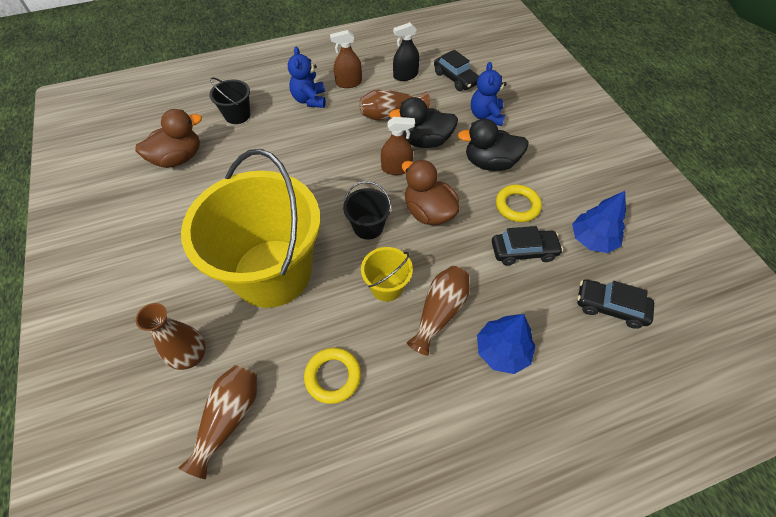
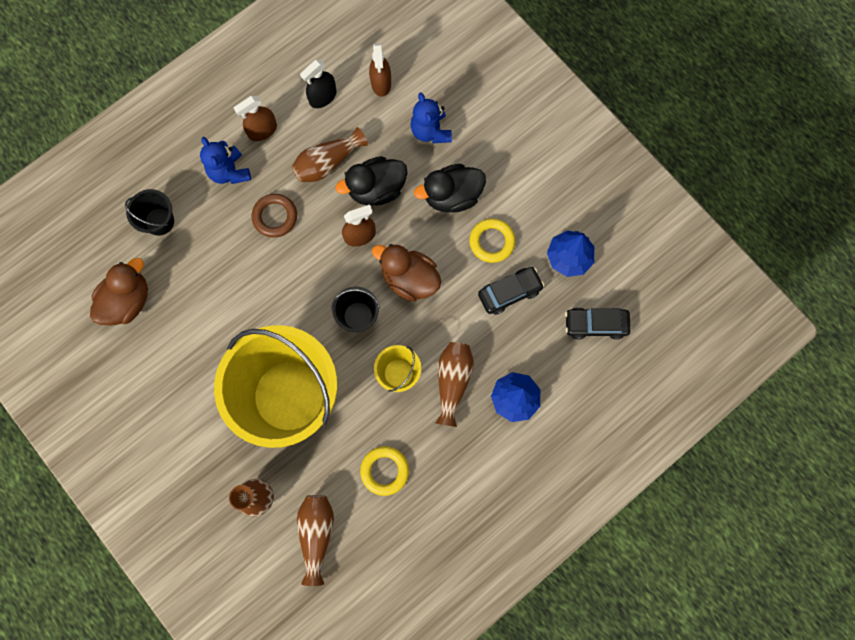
camera: 20 degrees left, 20 degrees up
black car [434,50,479,91] -> brown spray bottle [369,43,391,97]
none -> brown ring [252,194,297,238]

